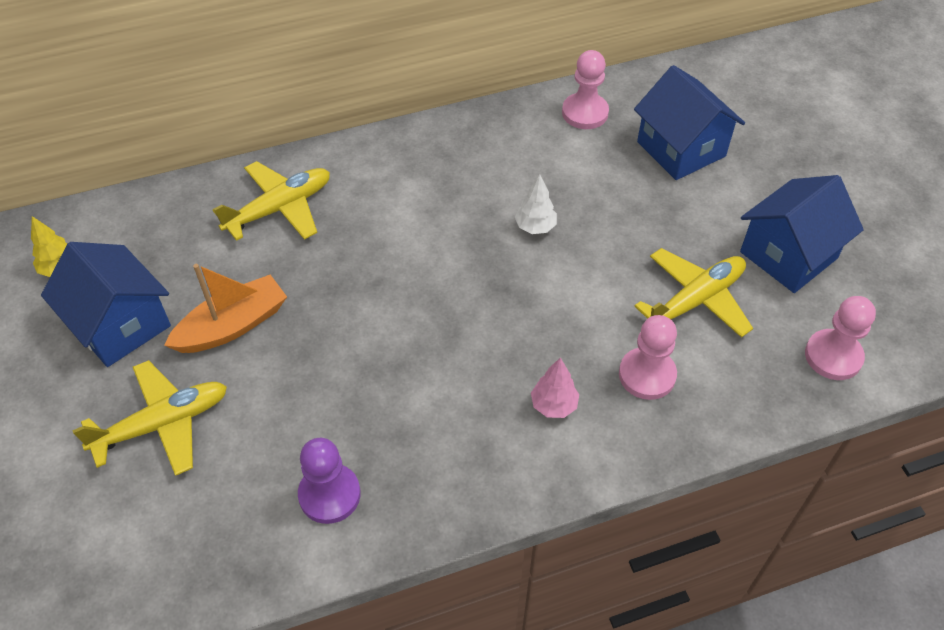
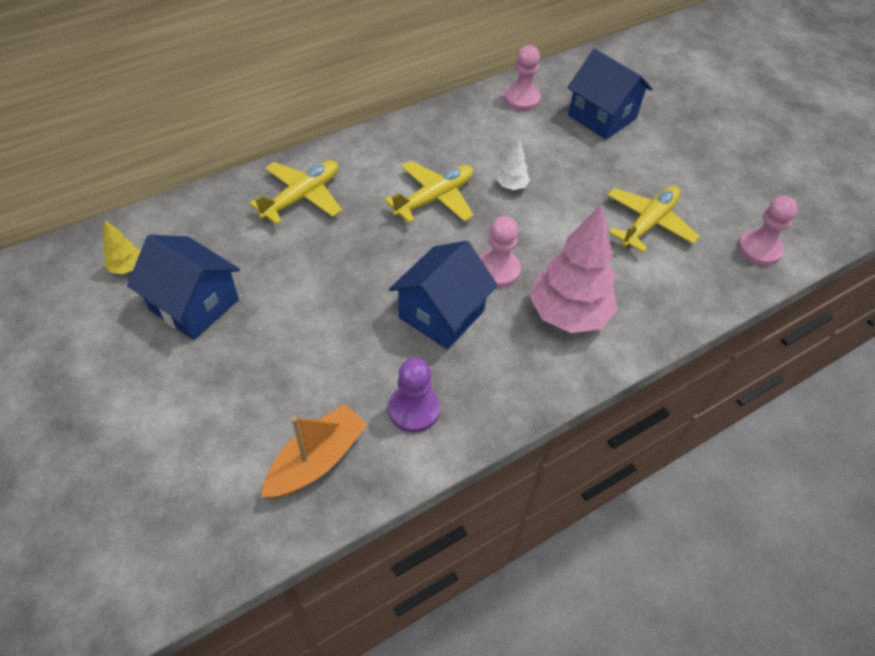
camera: 15 degrees left, 0 degrees up
yellow plane [72,360,227,476] -> yellow plane moved to [384,161,474,223]
orange boat [164,264,287,353] -> orange boat moved to [262,404,368,498]
pink tree [531,358,579,418] -> pink tree [529,204,618,333], size x2.21
pink pawn [619,315,677,400] -> pink pawn moved to [479,216,521,288]
blue house [740,175,864,293] -> blue house moved to [389,241,498,350]

